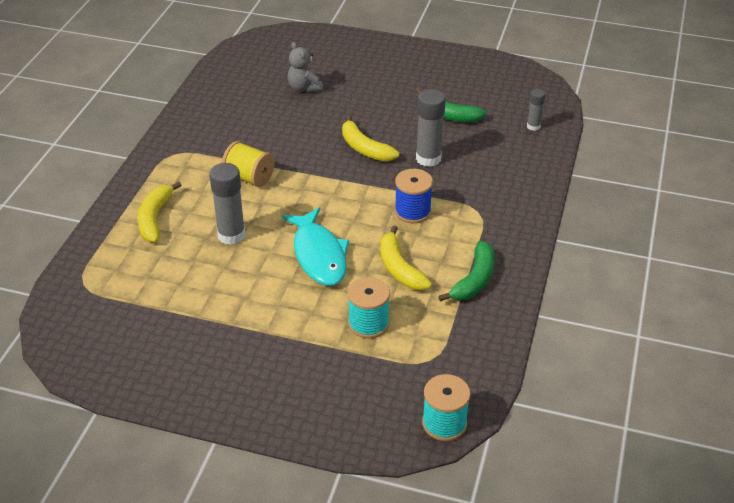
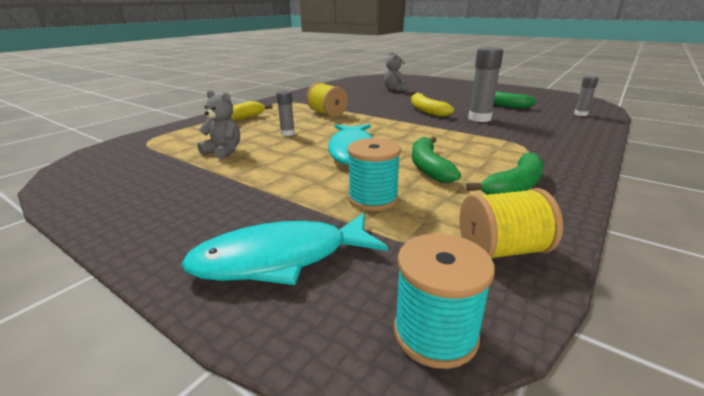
camera: 20 degrees right, 15 degrees down
grey glue stick [209,163,246,245] -> grey glue stick [276,90,295,136], size x0.57
yellow banana [380,225,432,290] -> green banana [412,137,461,183]
blue spool [394,169,433,223] -> none
none -> turquoise fish [181,213,388,285]
none -> grey teddy bear [197,90,240,159]
none -> yellow spool [460,188,563,258]

